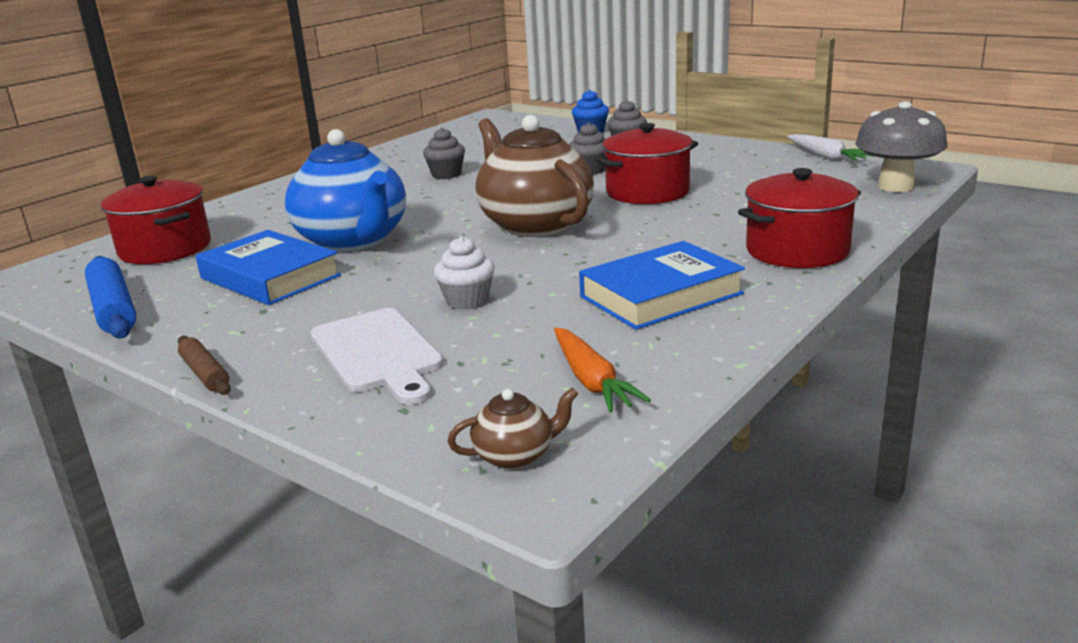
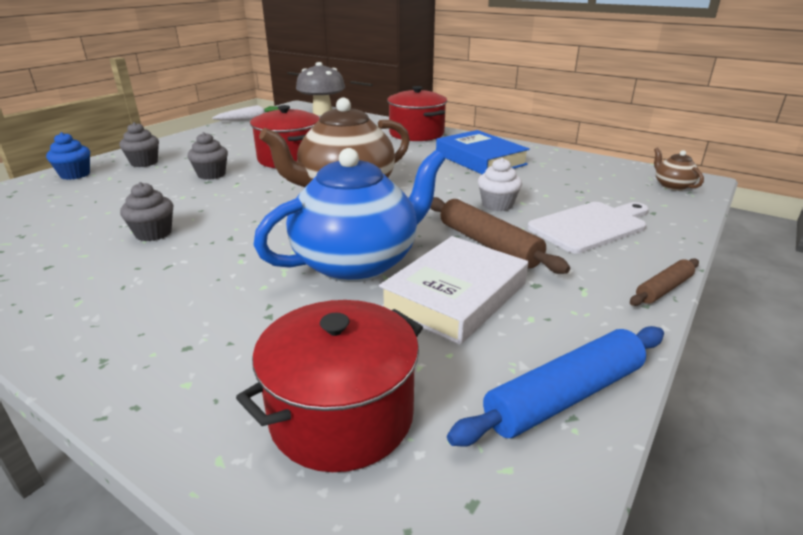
camera: 95 degrees left, 5 degrees up
blue book [196,230,341,305] -> white book [379,236,528,345]
orange carrot [554,327,651,412] -> none
none -> brown rolling pin [430,197,570,274]

